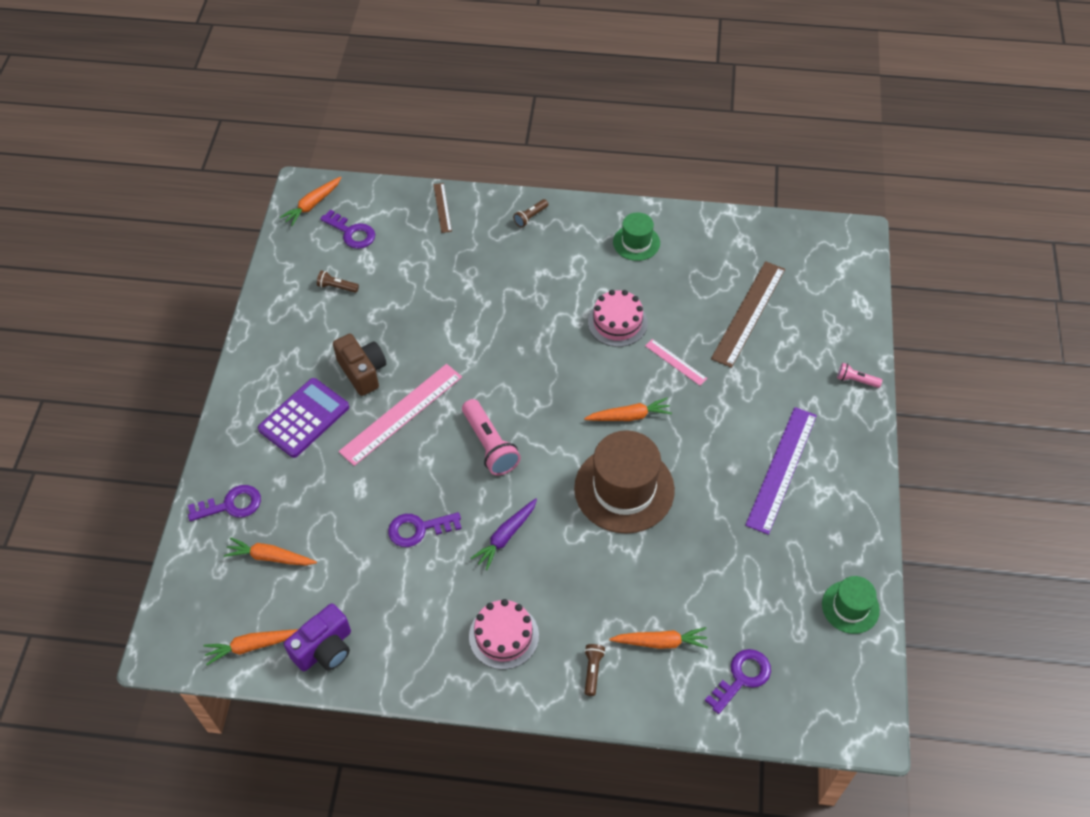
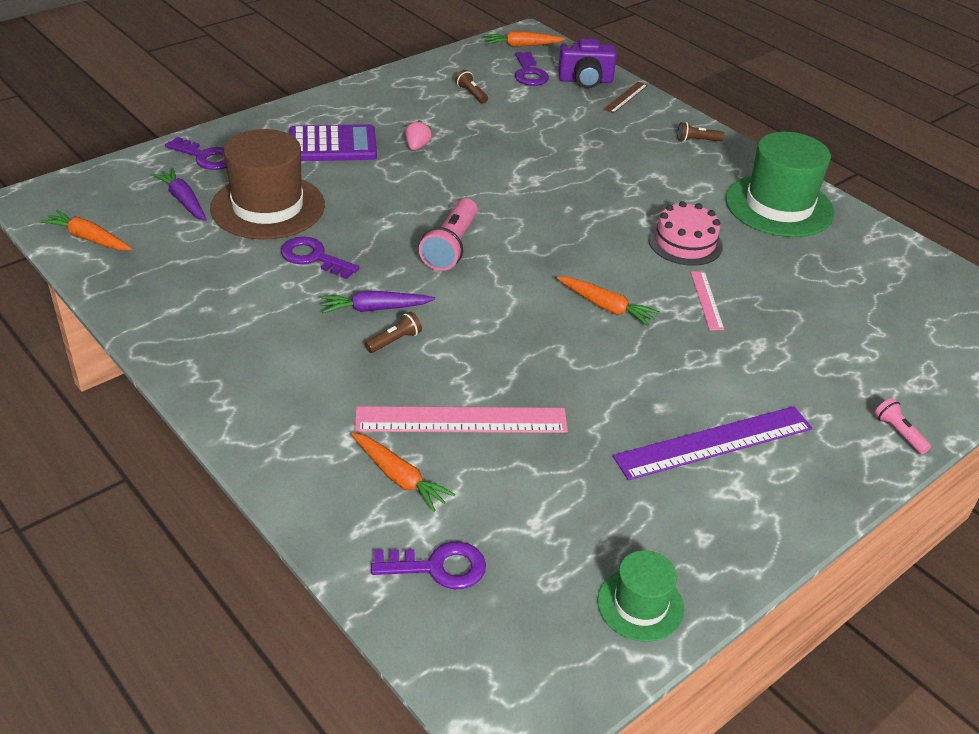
camera: 40 degrees right, 15 degrees down
orange carrot [224,537,317,566] -> purple carrot [152,168,207,221]
purple camera [284,603,351,671] -> purple camera moved to [558,38,617,89]
brown camera [333,334,386,396] -> pink strawberry [405,120,432,151]
pink ruler [339,364,462,466] -> pink ruler moved to [355,406,568,433]
pink cake [469,599,539,670] -> none
brown hat [574,430,675,534] -> brown hat moved to [210,129,325,240]
brown flashlight [584,644,605,696] -> brown flashlight moved to [365,312,422,353]
green hat [613,212,660,261] -> green hat [725,132,834,237], size x1.86
brown ruler [711,261,785,368] -> none

